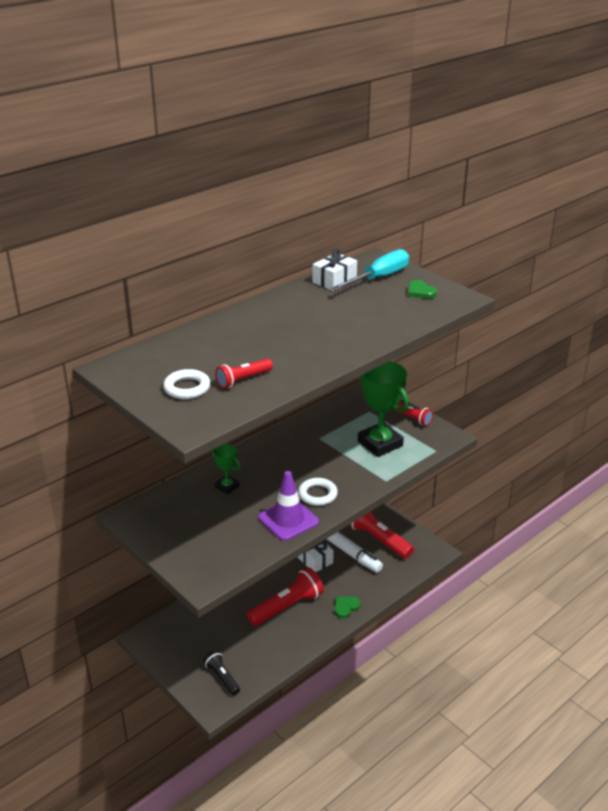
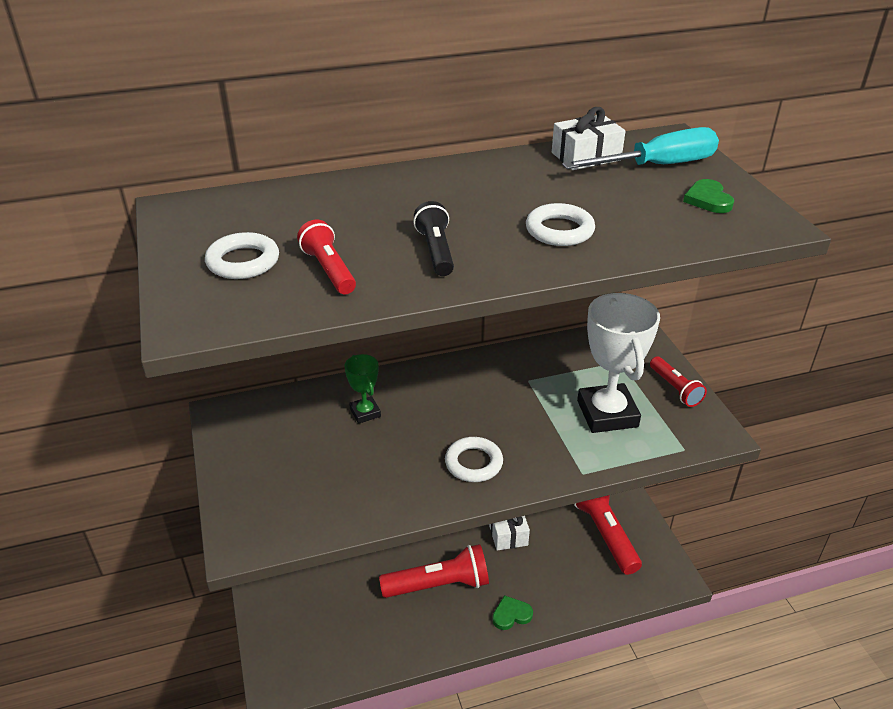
camera: 25 degrees right, 5 degrees up
black flashlight [203,650,240,696] -> black flashlight moved to [413,201,454,276]
red flashlight [215,359,273,389] -> red flashlight turned 75 degrees clockwise [297,219,356,294]
purple traffic cone [258,471,319,541] -> none
white marker [327,532,383,573] -> none
green trophy [358,361,409,457] -> white trophy [577,293,660,433]
none -> white ring [526,203,595,246]

